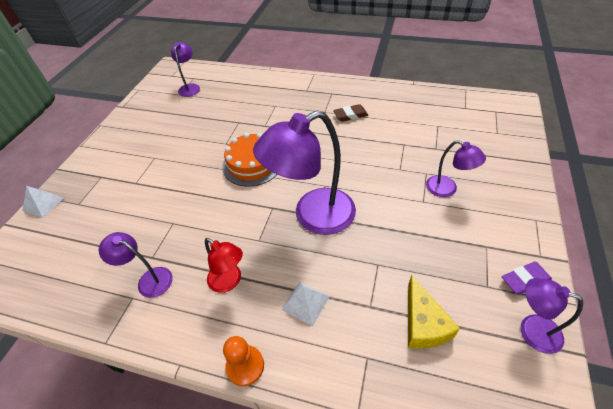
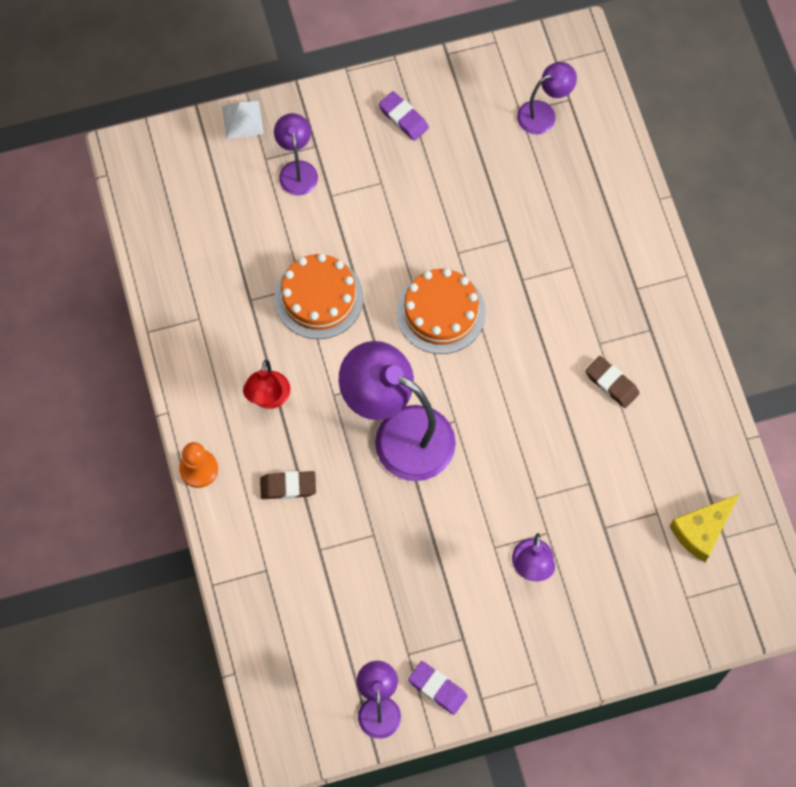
camera: 55 degrees right, 20 degrees up
purple lamp [98,232,173,298] -> purple lamp moved to [274,113,318,195]
white pyramid [282,281,330,327] -> brown eraser [260,471,316,499]
yellow cheese [408,275,460,349] -> yellow cheese moved to [670,494,739,562]
none -> orange cake [274,253,364,339]
none -> purple eraser [378,91,429,141]

